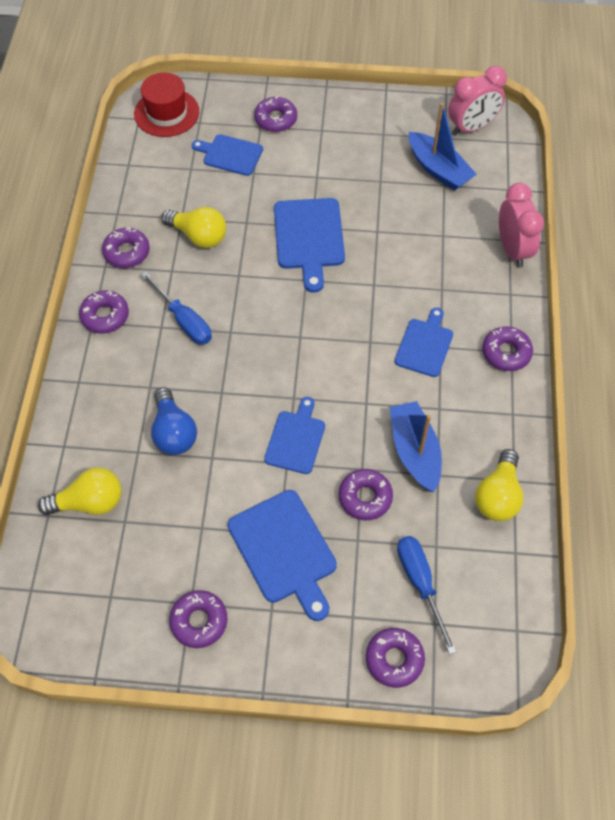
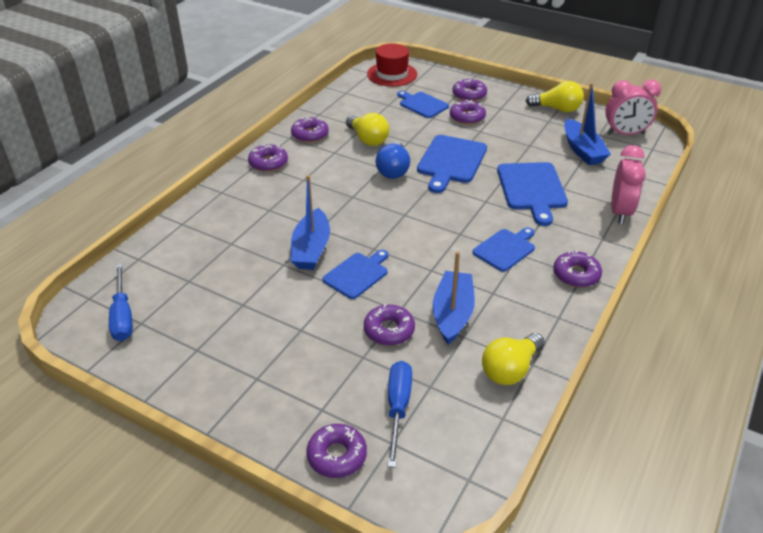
camera: 25 degrees right, 20 degrees down
yellow light bulb [38,467,121,515] -> yellow light bulb moved to [526,81,584,113]
blue screwdriver [141,271,212,345] -> blue screwdriver moved to [109,263,133,341]
blue light bulb [151,387,197,455] -> blue light bulb moved to [375,142,410,179]
purple donut [169,590,227,648] -> purple donut moved to [450,100,486,125]
blue cutting board [228,490,337,621] -> blue cutting board moved to [497,162,568,226]
none -> blue boat [291,175,330,270]

